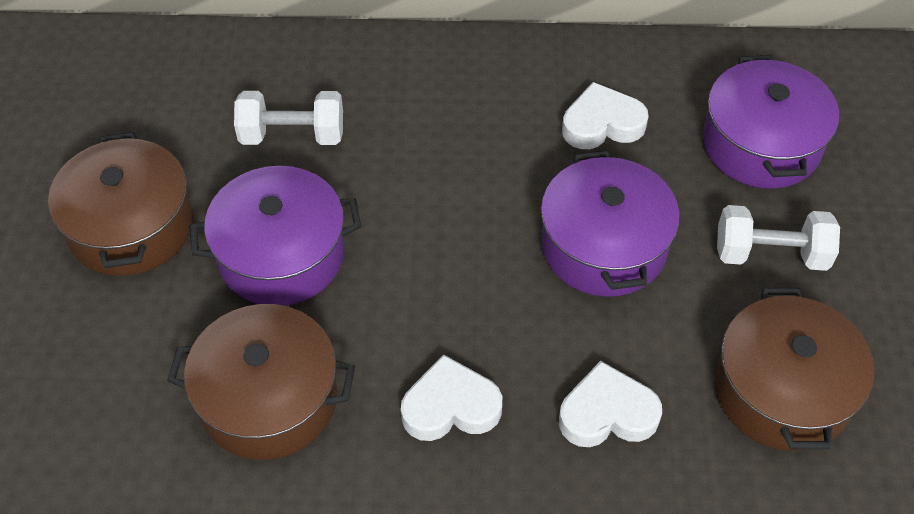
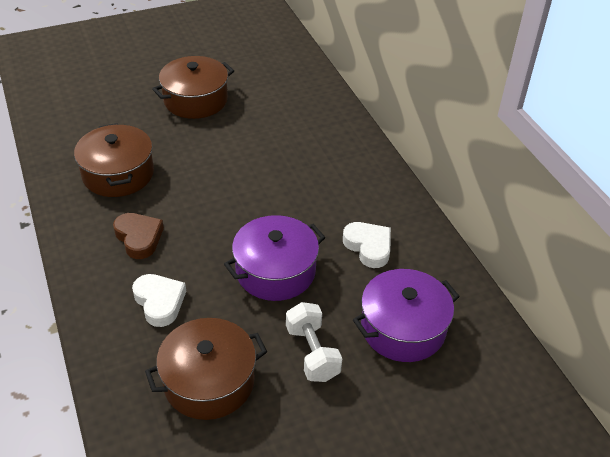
camera: 65 degrees right, 10 degrees down
purple pot [189,166,361,306] -> none
white dumbbell [234,91,343,145] -> none
white heart [401,354,502,441] -> brown heart [113,213,164,259]

